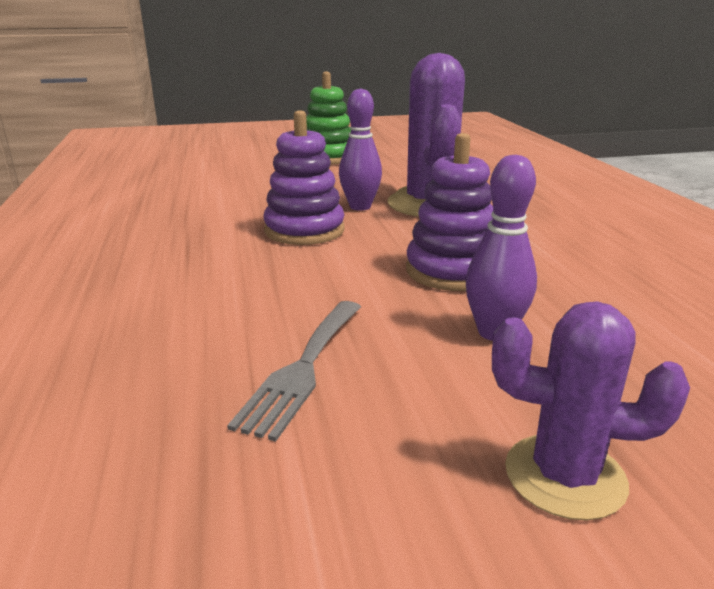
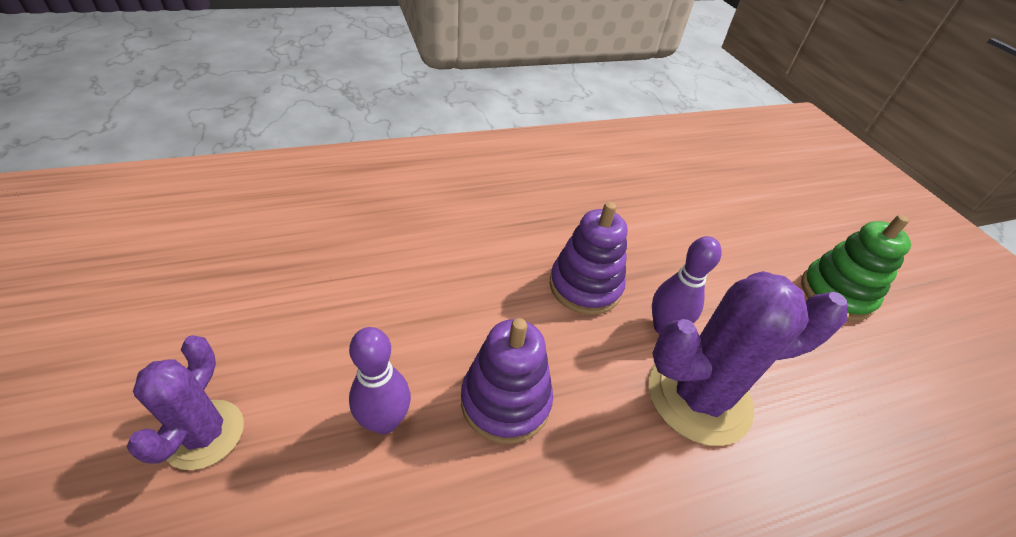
camera: 80 degrees right, 20 degrees up
grey fork [227,301,361,442] -> none

